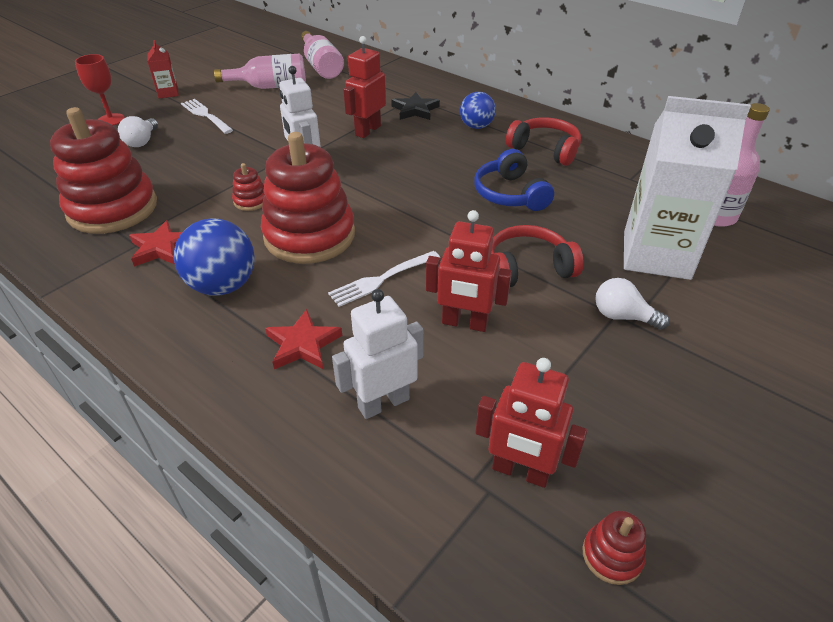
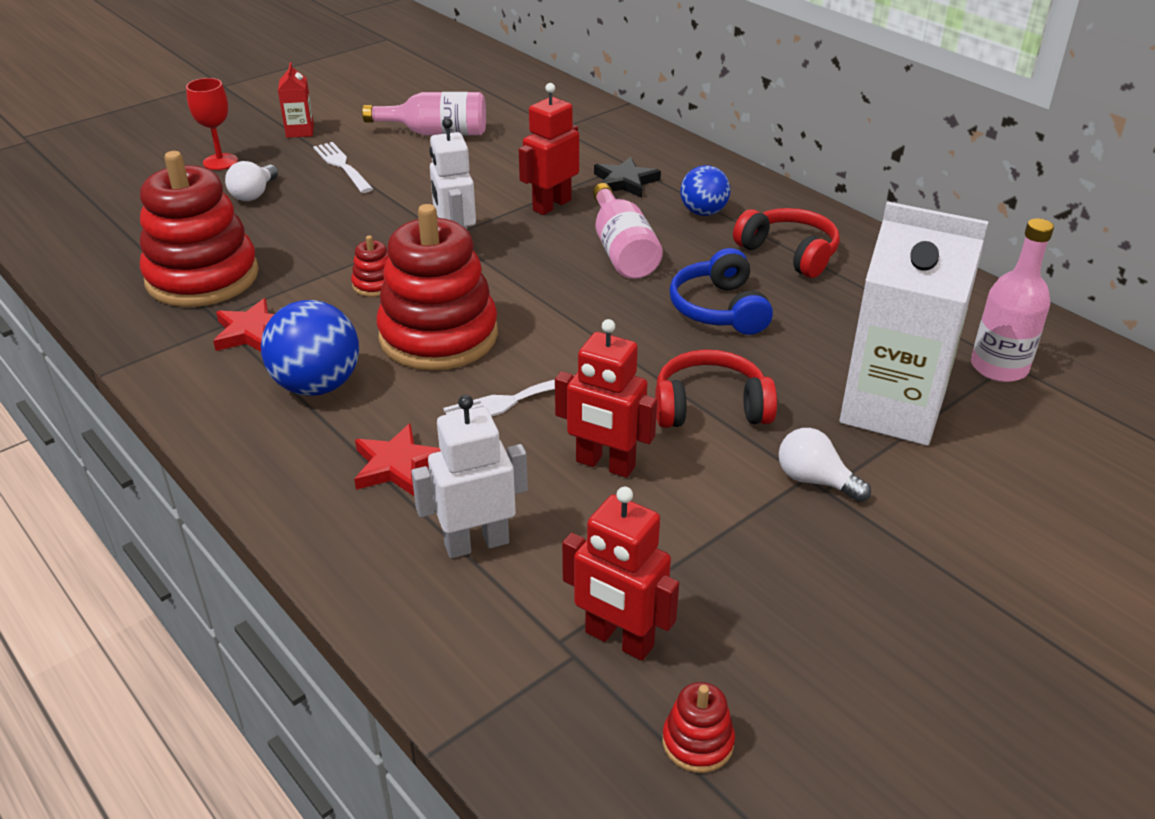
camera: 10 degrees right, 5 degrees down
pink bottle [301,31,344,79] -> pink bottle moved to [593,183,663,279]

